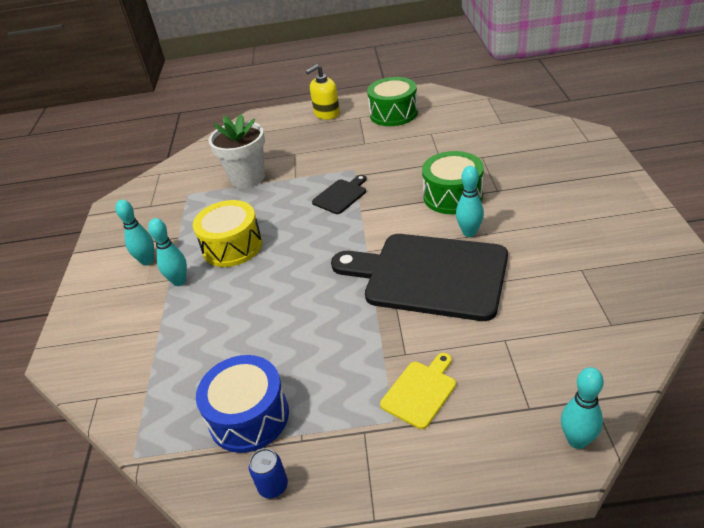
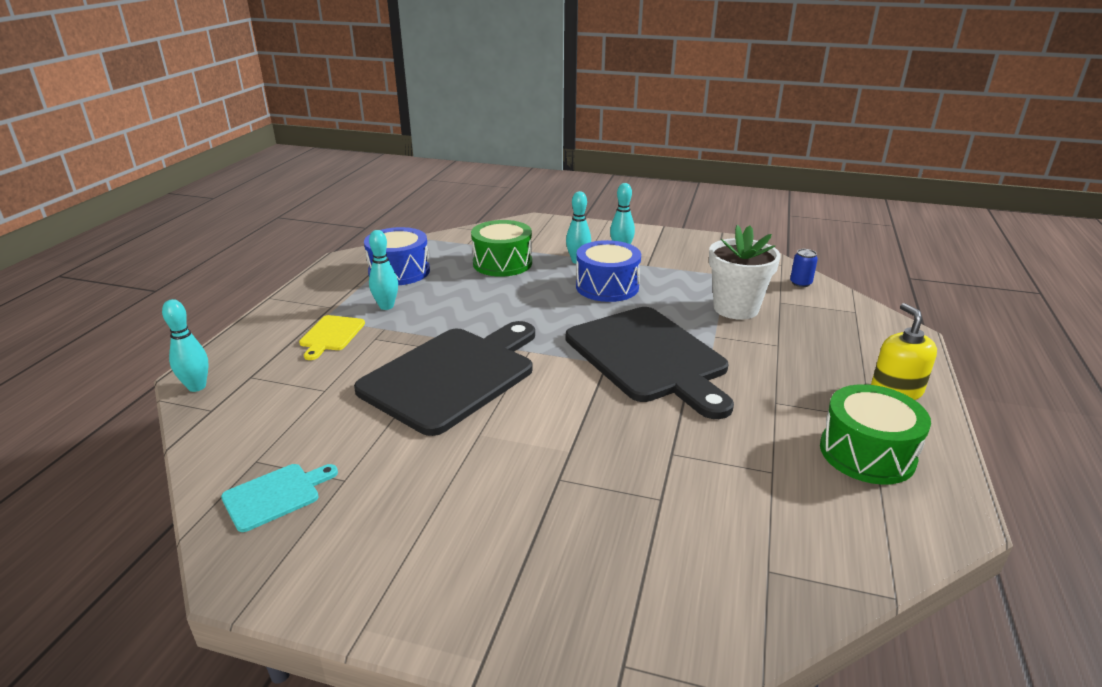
camera: 105 degrees right, 10 degrees down
yellow drum [193,200,263,267] -> blue drum [576,240,641,302]
blue can [249,448,288,499] -> blue can moved to [790,249,818,287]
black cutting board [312,175,367,214] -> black cutting board [566,307,734,419], size x2.31
yellow cutting board [380,353,456,429] -> yellow cutting board turned 45 degrees clockwise [299,315,365,360]
green drum [422,151,484,214] -> green drum moved to [471,220,532,277]
turquoise bowling pin [456,166,484,237] -> turquoise bowling pin moved to [369,230,398,310]
none -> turquoise cutting board [221,464,338,532]

